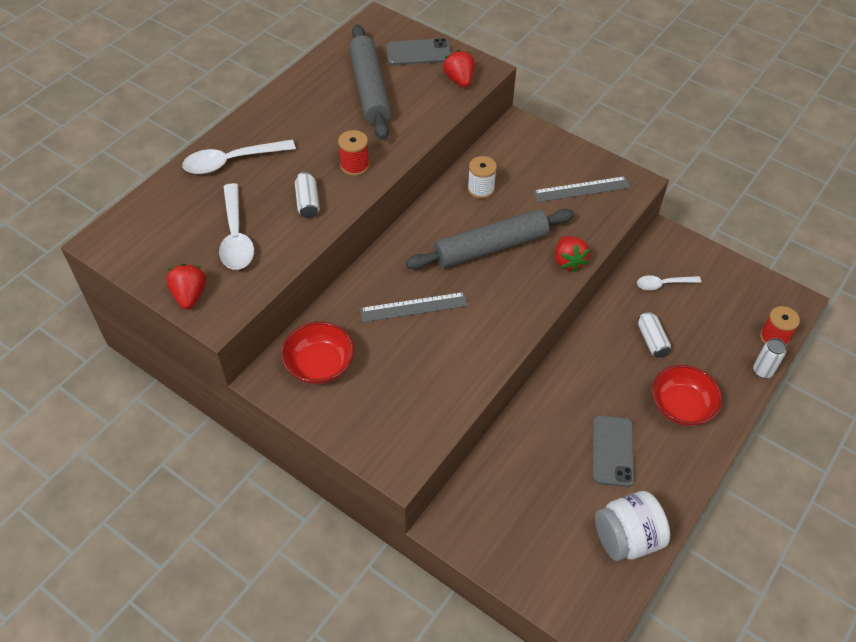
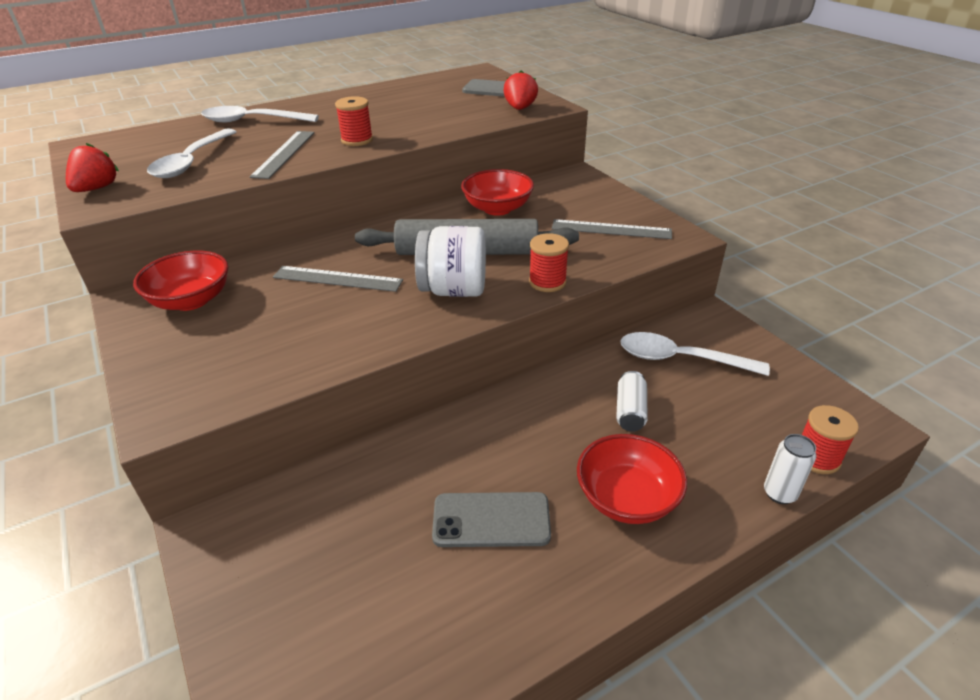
camera: 25 degrees right, 15 degrees down
white can [295,172,320,218] -> grey ruler [250,131,315,179]
grey rolling pin [349,24,392,140] -> none
white spool [468,156,497,199] -> red bowl [461,169,534,216]
red strawberry [555,236,590,272] -> red spool [529,233,569,292]
grey phone [593,415,634,487] -> grey phone turned 60 degrees clockwise [432,492,551,547]
white jar [595,491,670,561] -> white jar moved to [415,226,486,297]
white spoon [637,275,701,290] -> white spoon [620,332,770,376], size x1.62

